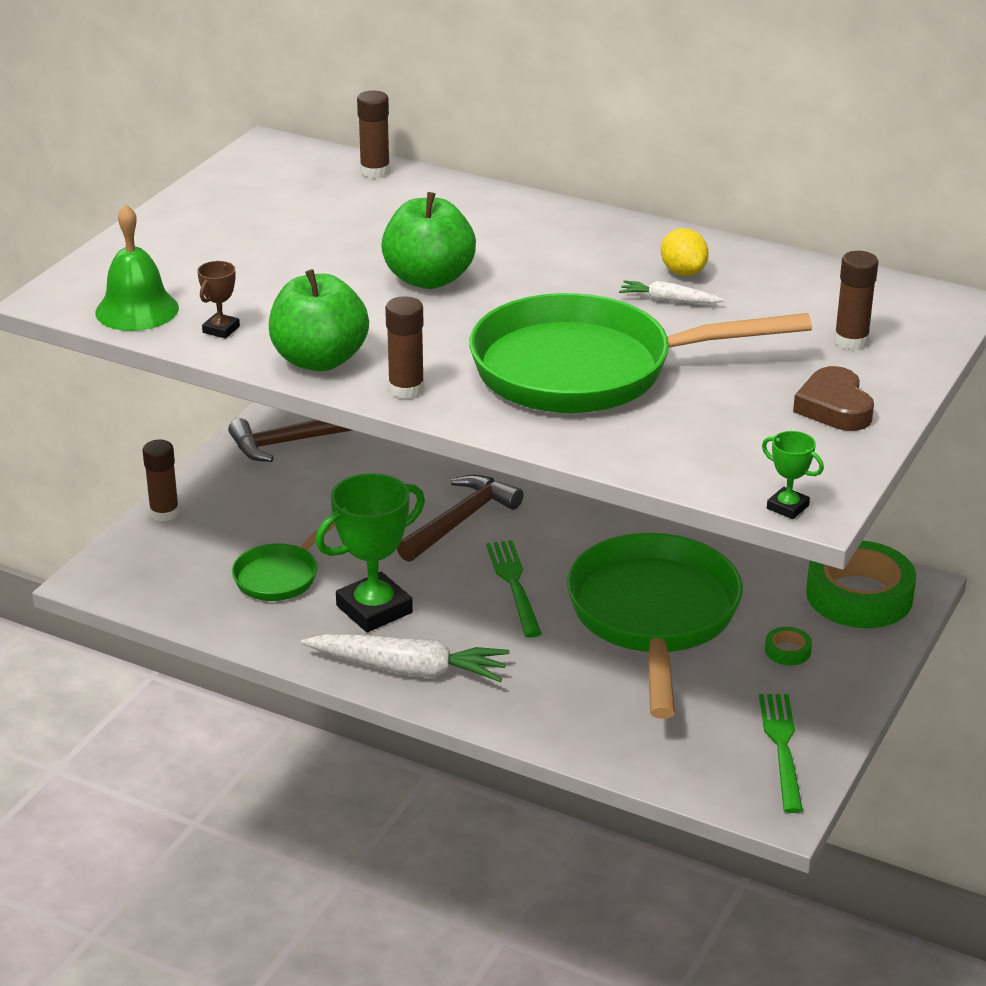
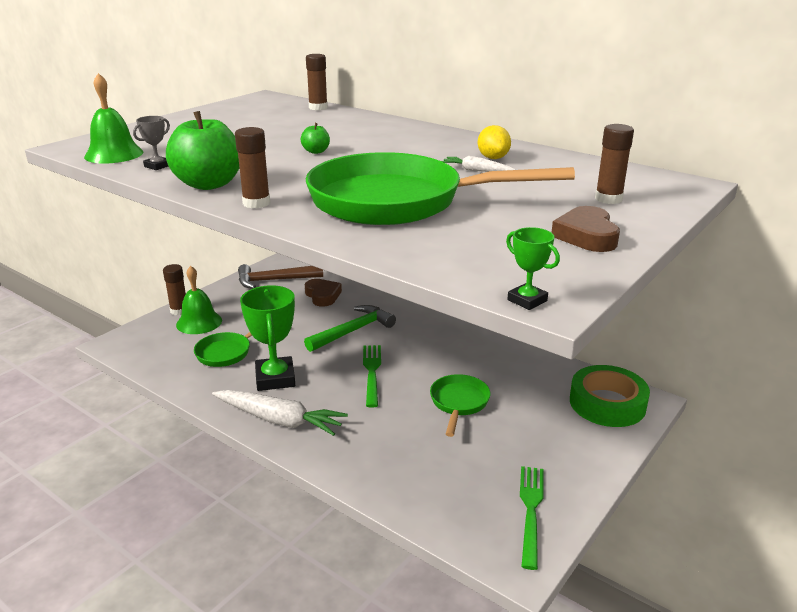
camera: 10 degrees right, 5 degrees down
brown trophy [197,261,240,338] -> grey trophy [133,116,170,170]
green trophy [316,473,425,632] -> green trophy turned 75 degrees counterclockwise [240,285,295,391]
green apple [381,192,476,289] -> green apple [301,123,330,154], size x0.45
brown hammer [397,475,524,562] -> green hammer [304,305,396,352]
green pan [567,533,743,719] -> green pan [430,374,491,437], size x0.50
green tape [765,627,812,666] -> none
none -> green bell [176,266,222,334]
none -> brown heart [305,279,342,307]

